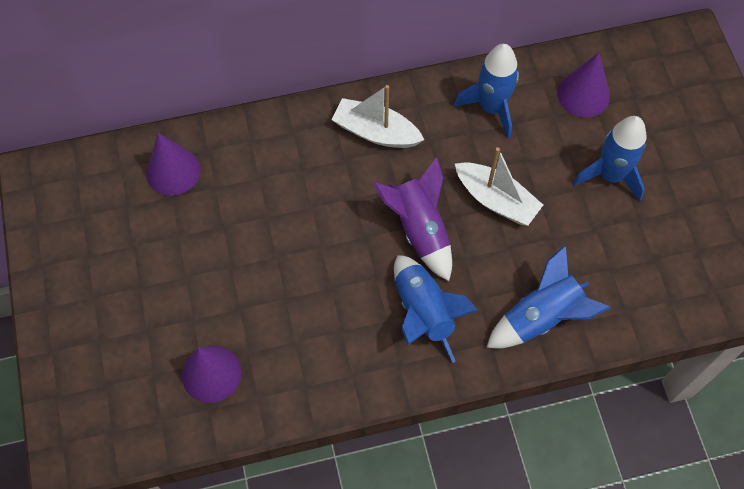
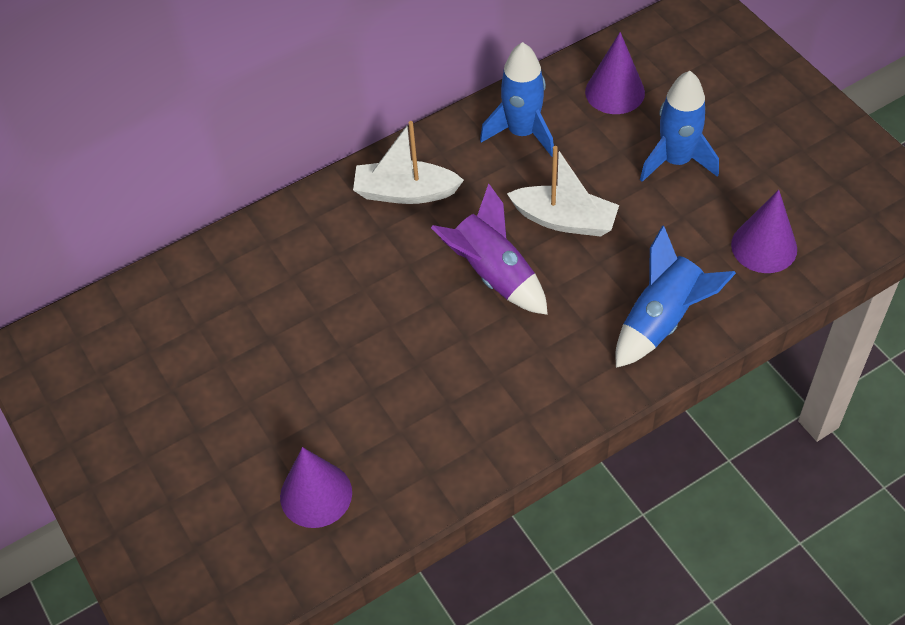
camera: 15 degrees left, 10 degrees down
purple cone [146,133,201,196] -> purple cone moved to [731,190,797,273]
blue rocket [394,255,478,363] -> none

